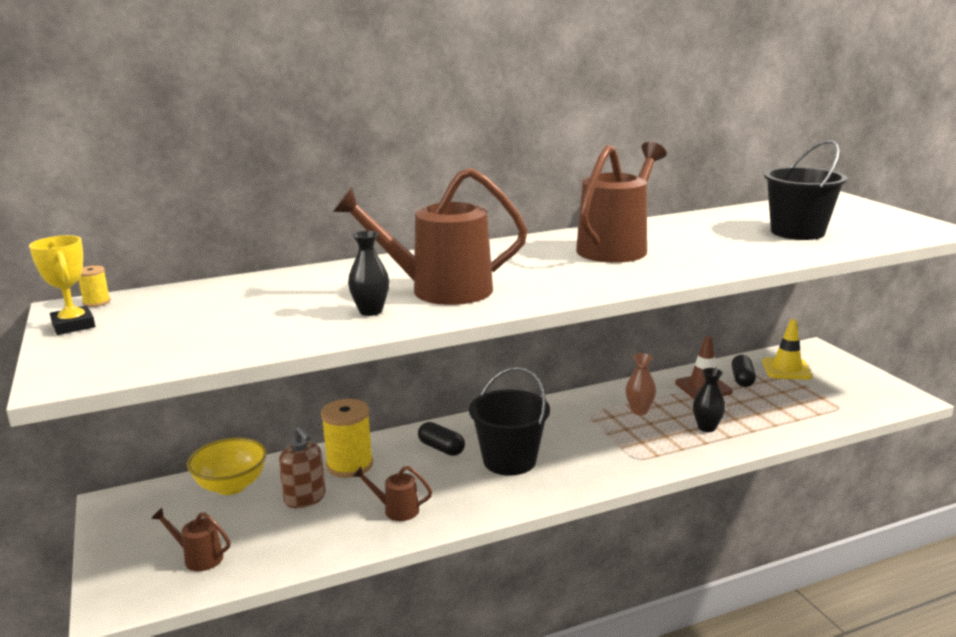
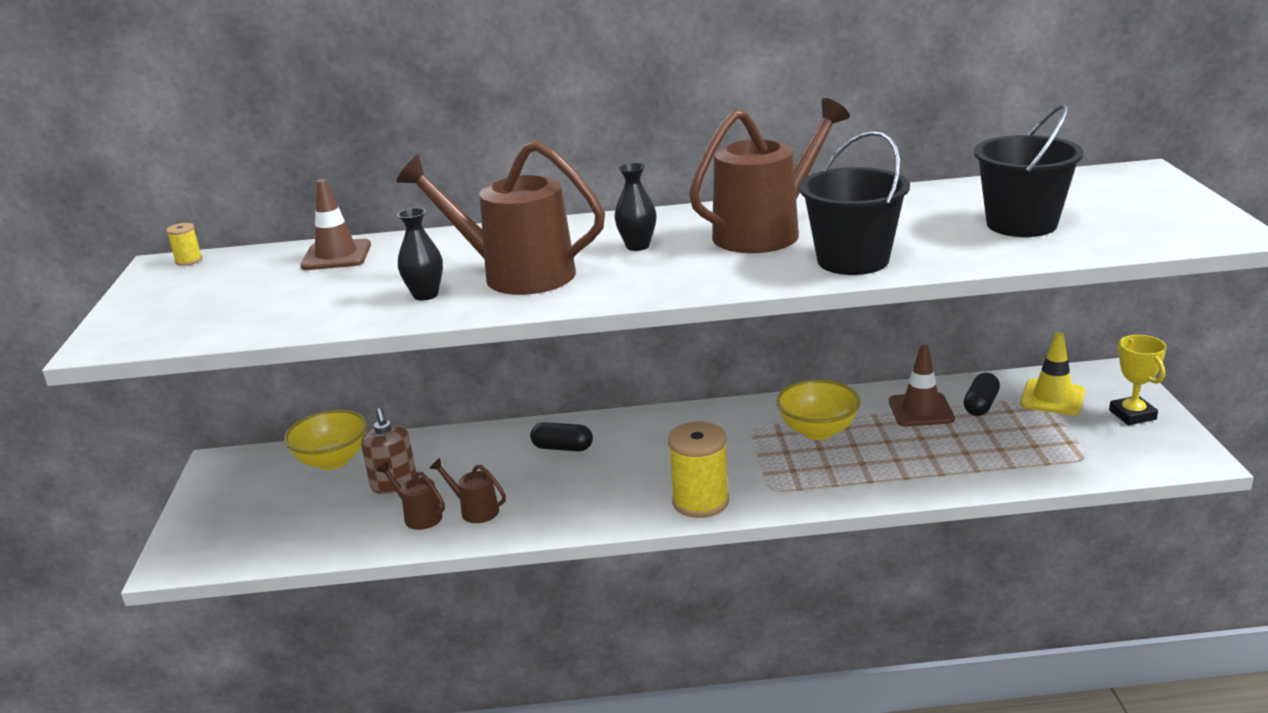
camera: 20 degrees right, 5 degrees up
yellow trophy [29,235,95,335] -> yellow trophy moved to [1109,335,1166,425]
brown watering can [151,508,231,571] -> brown watering can moved to [376,461,445,530]
yellow spool [321,399,373,478] -> yellow spool moved to [668,421,729,518]
black capsule [418,422,465,456] -> black capsule turned 45 degrees counterclockwise [530,422,593,451]
black bucket [469,367,550,476] -> black bucket moved to [799,131,910,275]
brown vase [625,353,656,415] -> yellow bowl [776,380,861,440]
black vase [693,368,725,432] -> black vase moved to [614,163,657,251]
none -> brown traffic cone [301,179,371,270]

